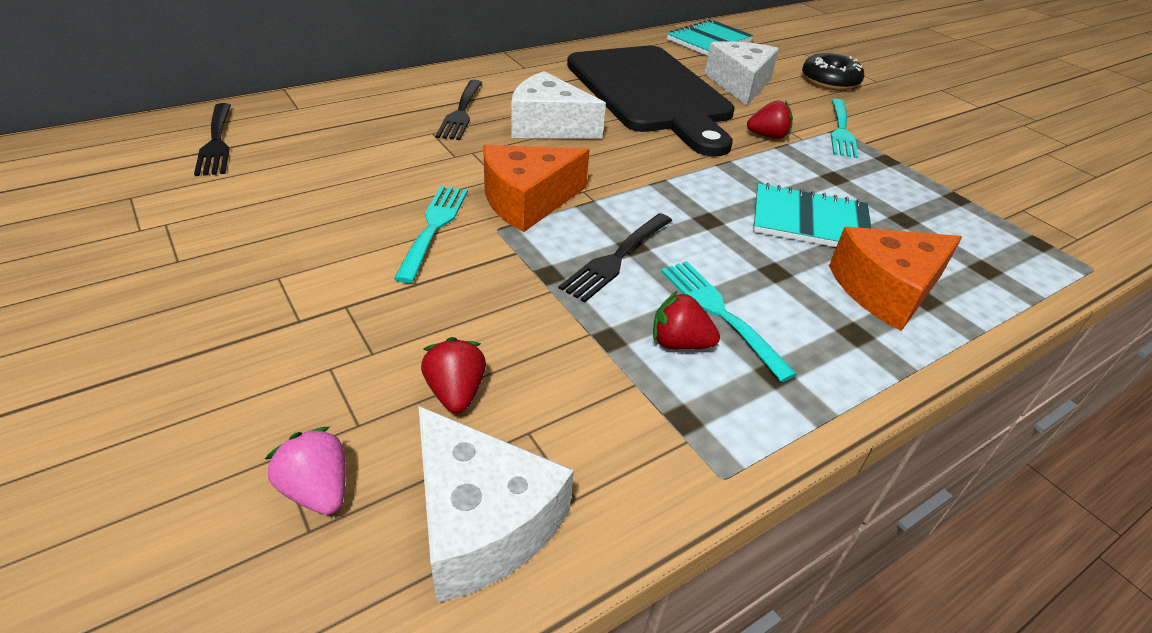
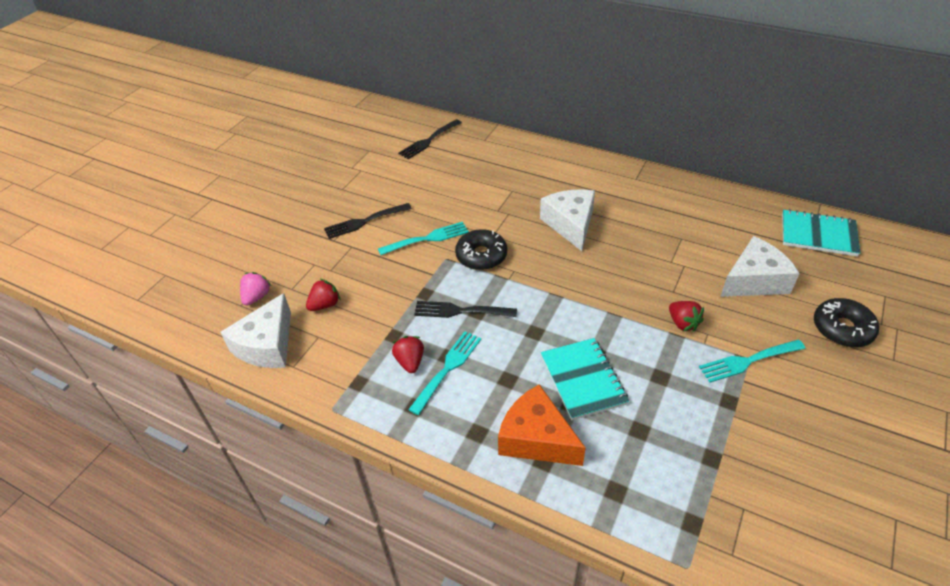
camera: 65 degrees right, 5 degrees up
black fork [436,80,482,140] -> black fork moved to [324,203,412,239]
orange cheese [483,145,589,232] -> black donut [455,229,507,270]
black cutting board [567,46,735,157] -> none

